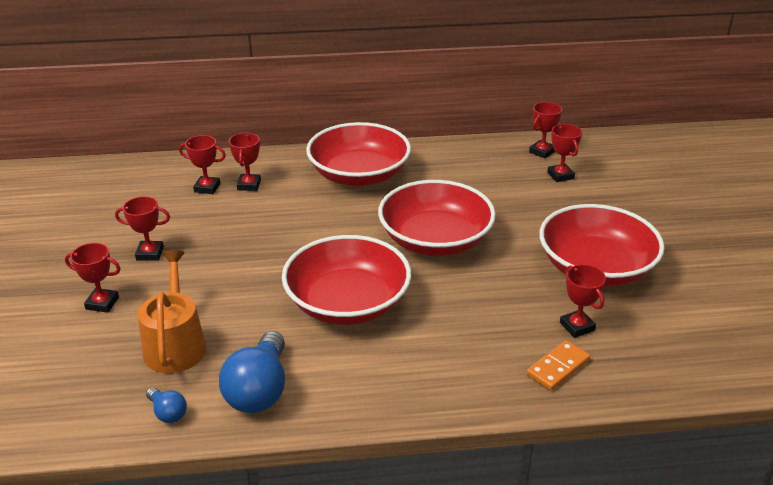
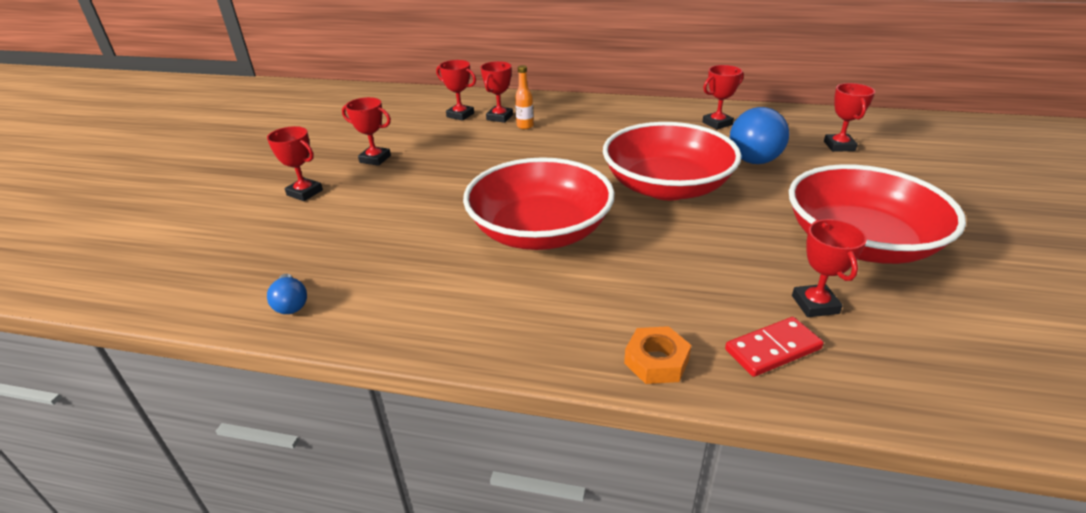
camera: 20 degrees right, 0 degrees up
orange watering can [138,250,206,373] -> none
blue light bulb [219,331,285,413] -> blue light bulb moved to [730,107,789,164]
red bowl [306,122,411,186] -> none
orange domino [526,340,590,391] -> red domino [725,317,824,377]
red trophy [529,102,562,159] -> red trophy moved to [702,65,744,130]
none -> orange bottle [515,65,534,129]
none -> orange nut [624,326,691,384]

